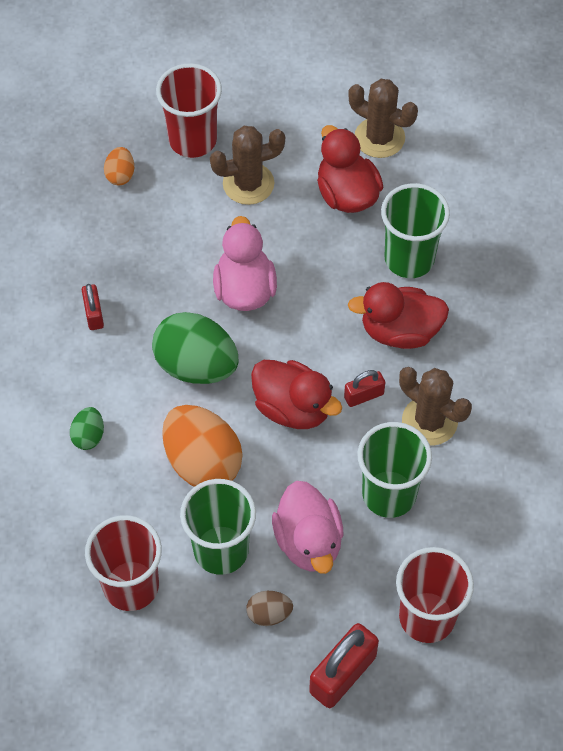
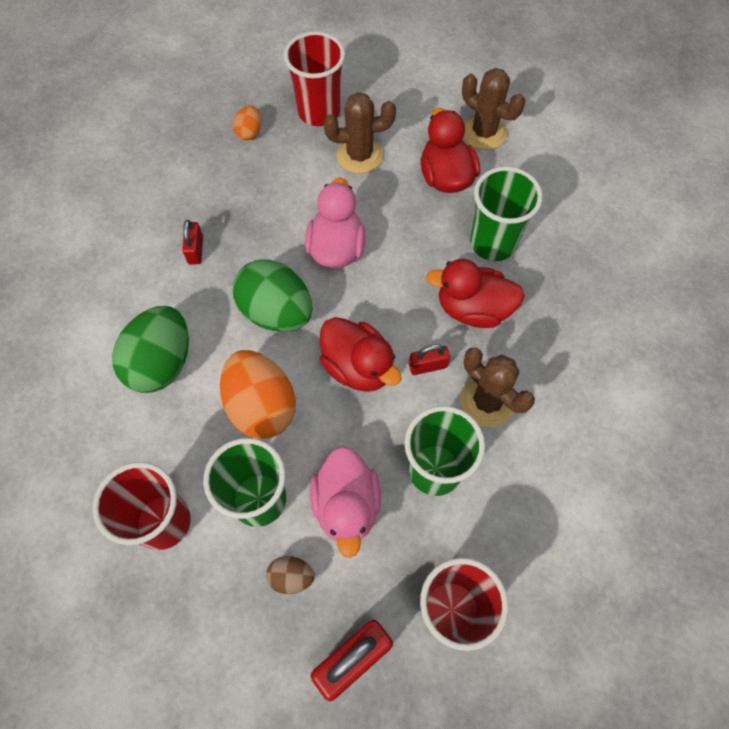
camera: 10 degrees right, 5 degrees up
green egg [70,407,104,450] -> green egg [112,306,189,393], size x2.10

